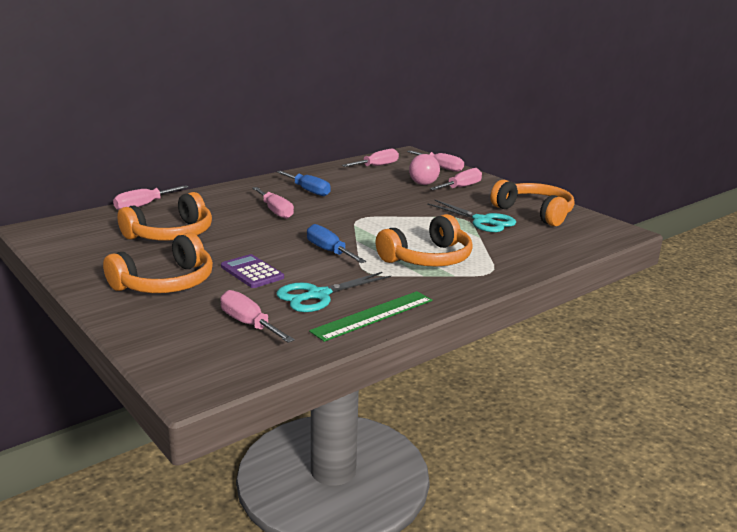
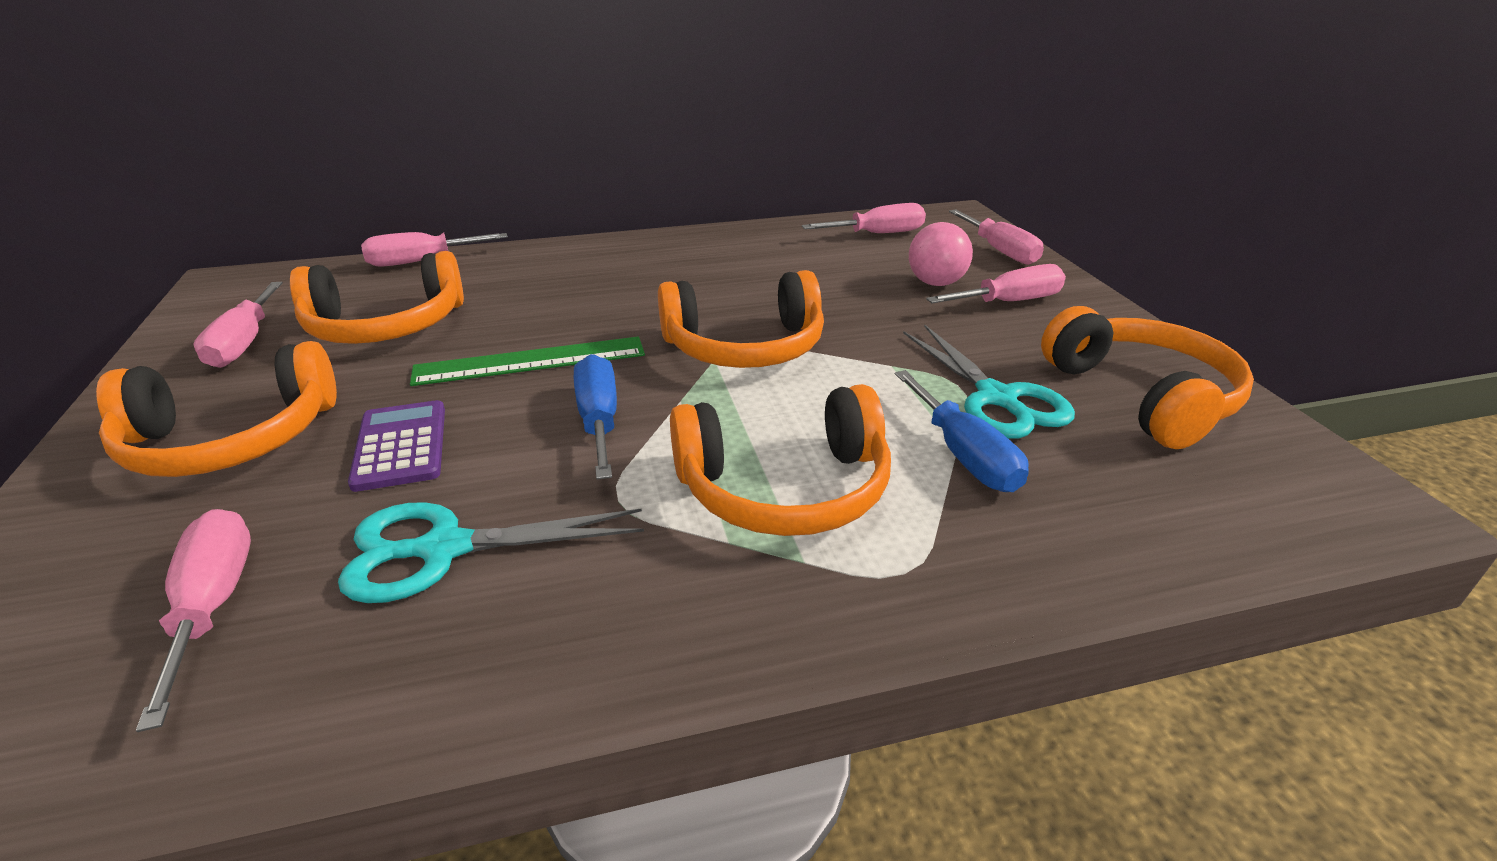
camera: 25 degrees right, 10 degrees up
pink screwdriver [252,187,294,219] -> pink screwdriver moved to [193,282,283,368]
blue screwdriver [277,171,331,196] -> blue screwdriver moved to [895,370,1029,492]
green ruler [309,291,432,342] -> green ruler moved to [410,337,645,386]
none -> orange headphones [658,270,824,368]

